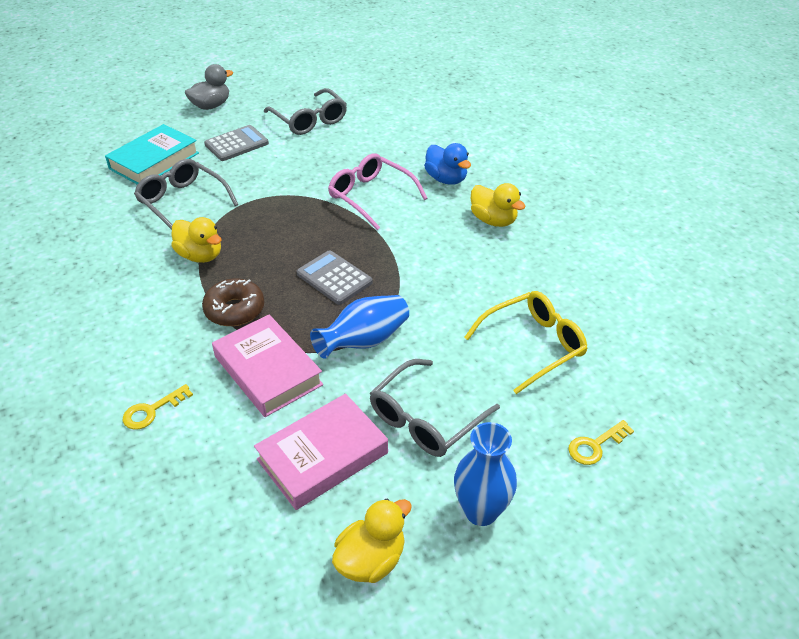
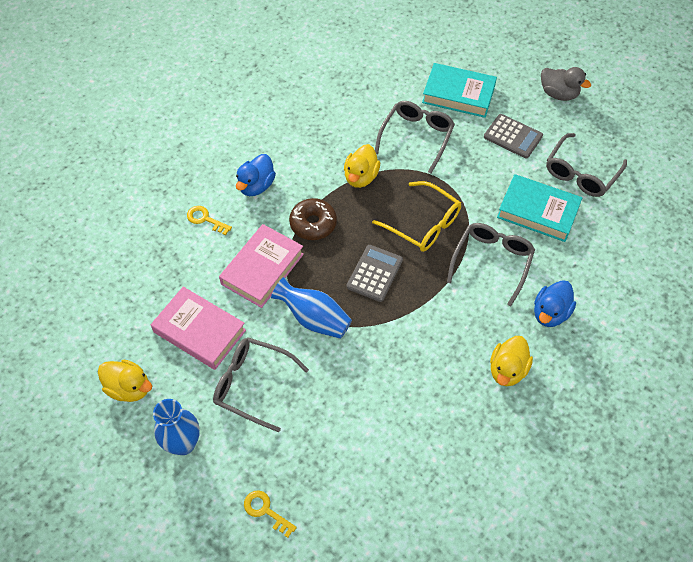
camera: 70 degrees right, 15 degrees up
pink glasses [328,153,428,230] -> grey glasses [447,223,535,306]
yellow glasses [464,291,588,394] -> yellow glasses moved to [372,181,461,252]
none -> blue duck [236,154,276,196]
none -> turquoise book [497,174,582,242]

